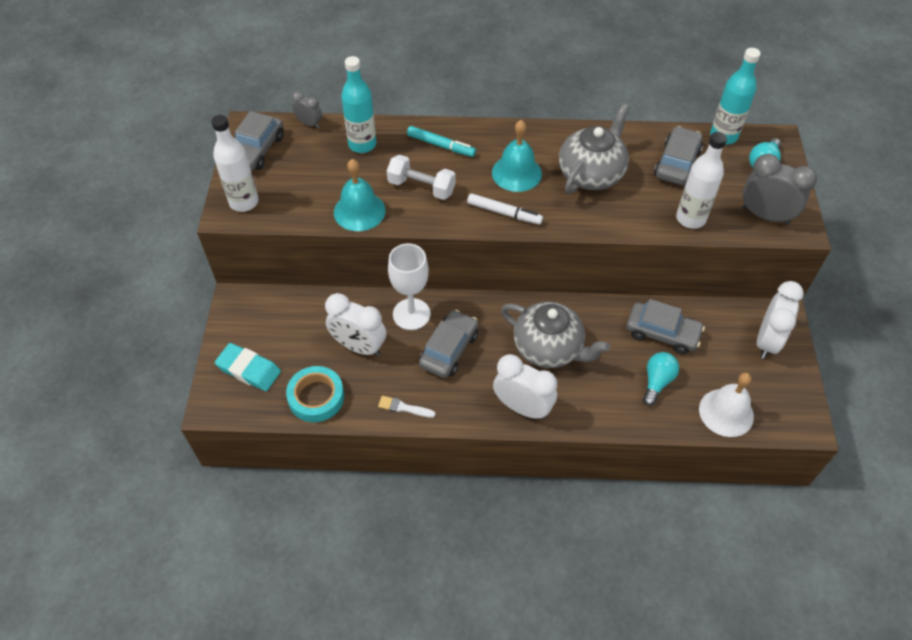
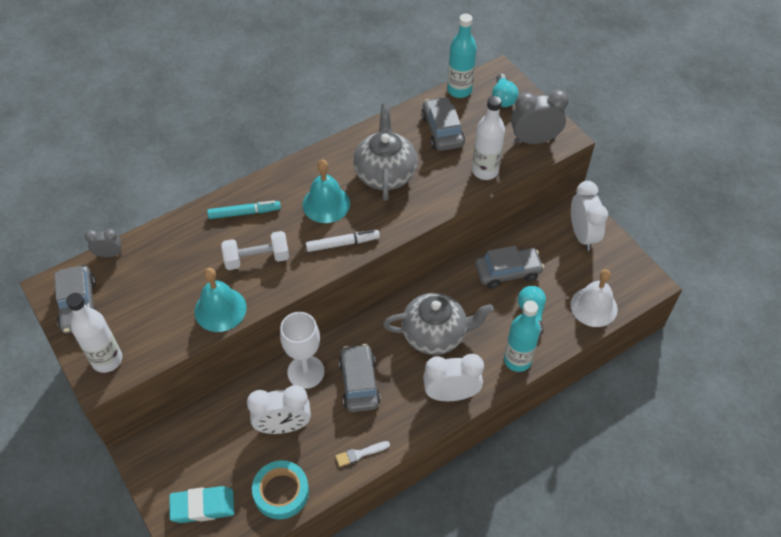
camera: 35 degrees left, 0 degrees up
turquoise bottle [341,56,376,153] -> turquoise bottle moved to [504,300,540,372]

